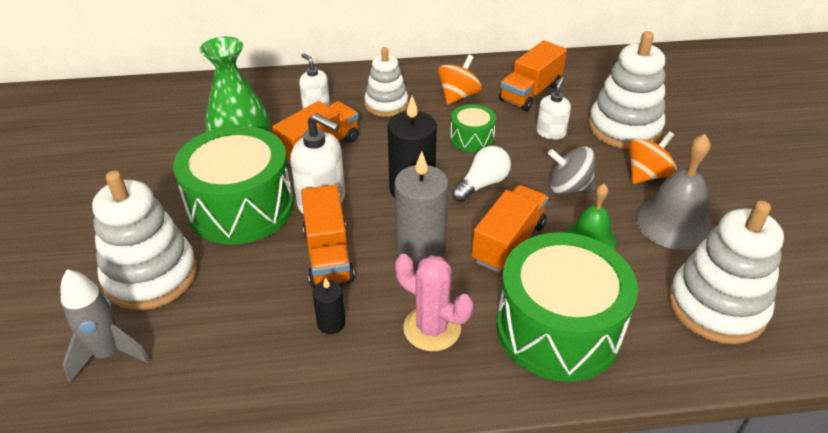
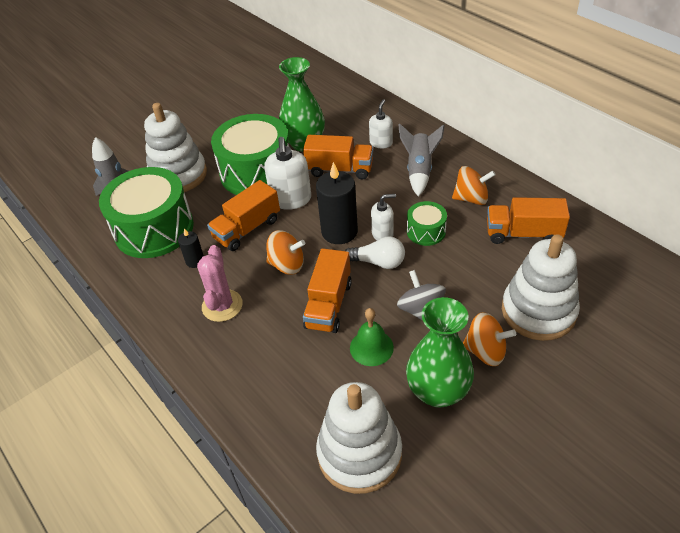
camera: 60 degrees right, 5 degrees up
white stacking toy [364,47,408,117] -> grey rocket [399,124,445,196]
grey candle [394,151,449,265] -> orange spinning top [266,230,305,275]
orange truck [472,185,548,273] -> orange truck turned 105 degrees clockwise [303,248,352,333]
green drum [496,232,638,382] -> green drum moved to [99,167,194,258]
white soap dispenser [536,77,571,140] -> white soap dispenser moved to [371,194,396,241]
grey bell [635,134,713,250] -> green vase [406,297,474,408]

